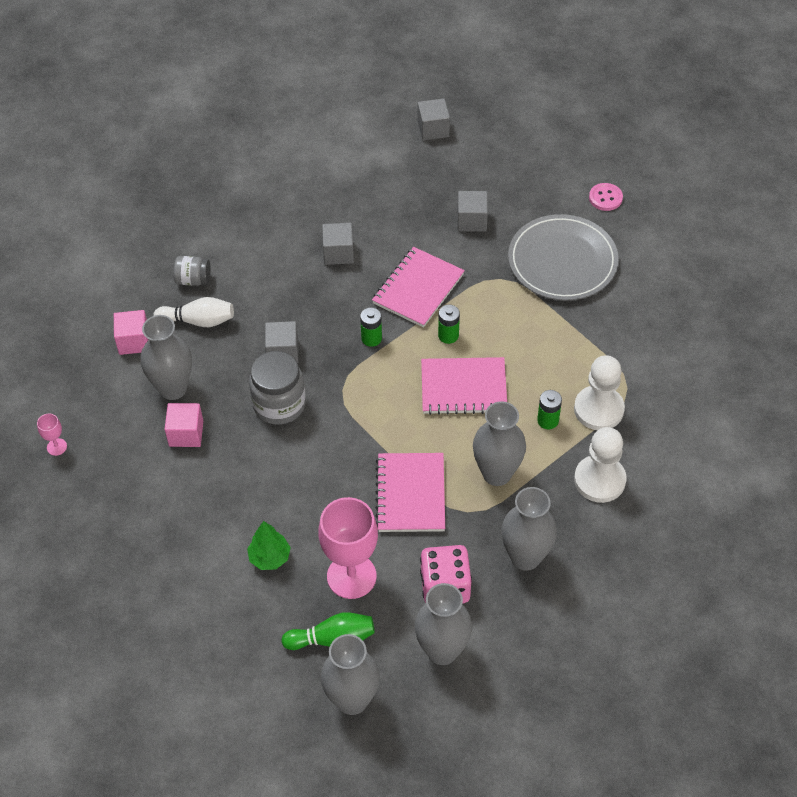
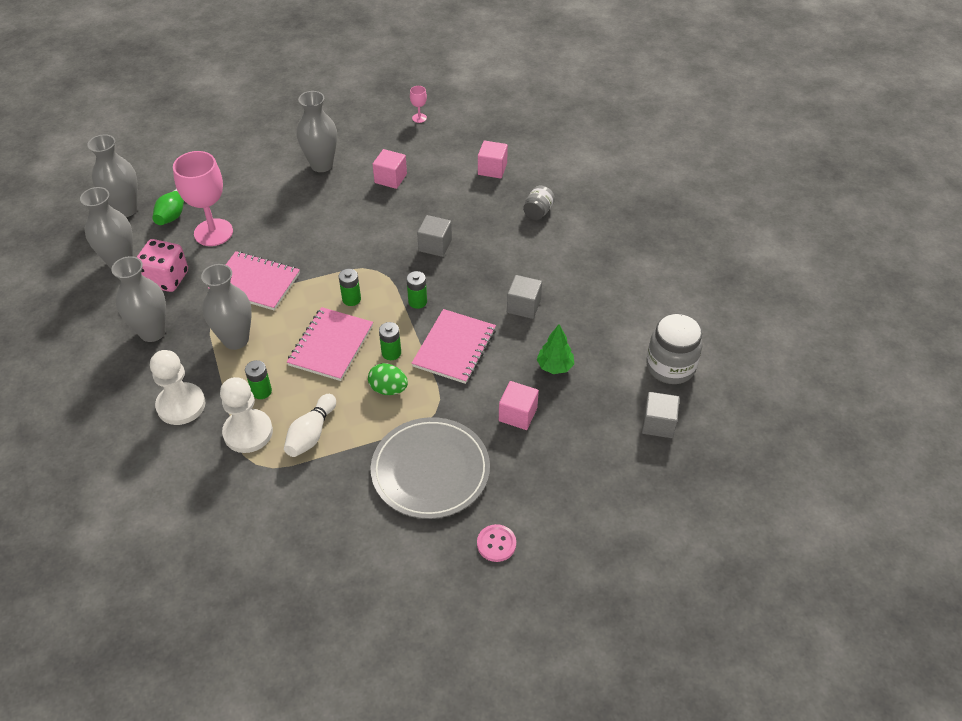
camera: 110 degrees right, 5 degrees down
grey vase [141,315,192,400] -> grey vase moved to [297,91,337,172]
white bowling pin [153,297,234,327] -> white bowling pin moved to [284,394,336,457]
green tree [247,521,291,570] -> green tree moved to [536,324,574,374]
grey jar [249,351,306,425] -> grey jar moved to [646,314,703,384]
pink notebook [372,247,465,328] -> pink notebook turned 60 degrees clockwise [412,309,496,384]
grey cube [457,191,488,232] -> pink cube [499,381,539,430]
none -> green battery [339,269,361,306]
none -> green egg [368,363,408,395]

